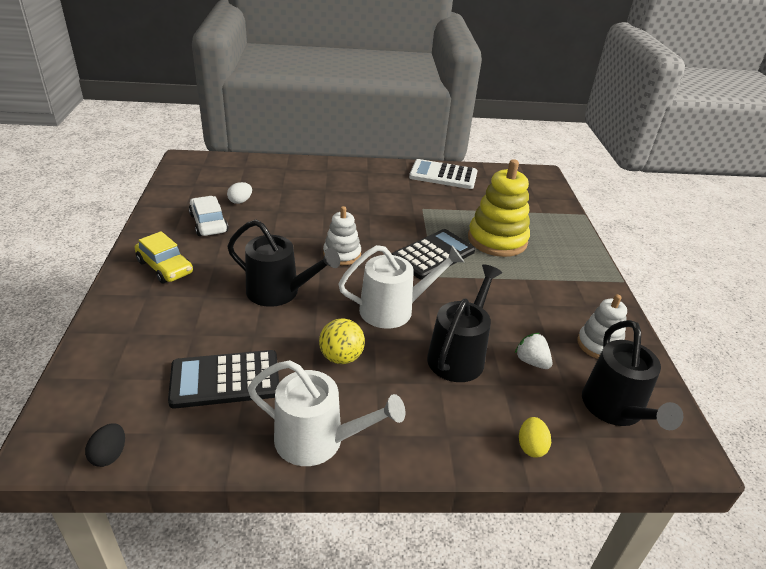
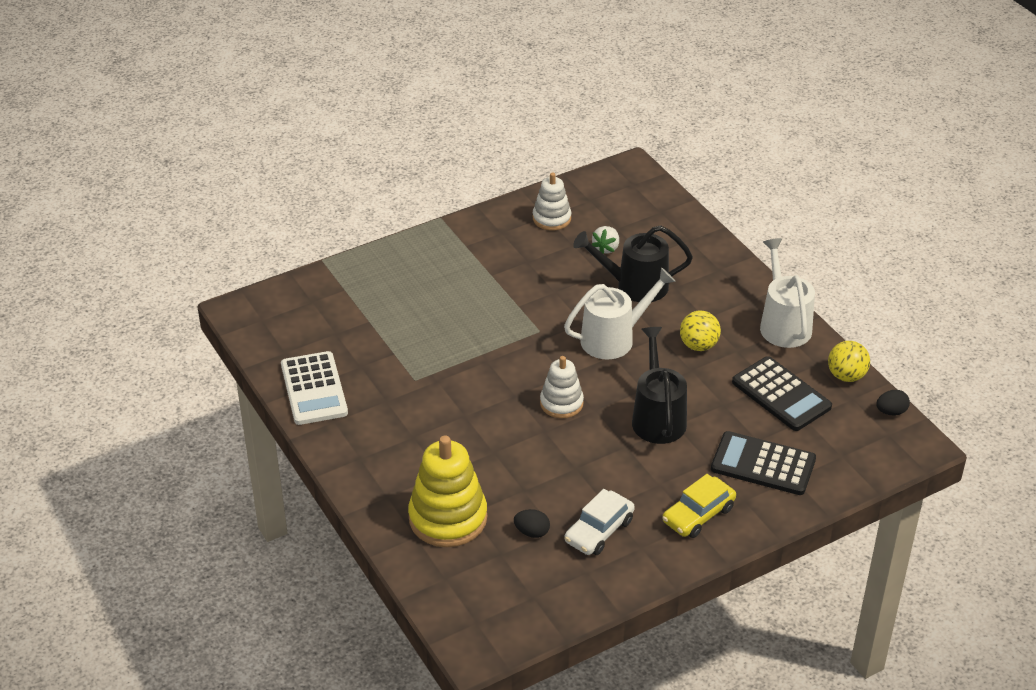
camera: 115 degrees left, 5 degrees up
yellow car [135,231,193,283] -> yellow car turned 150 degrees counterclockwise [662,474,736,538]
white egg [227,182,252,204] -> black egg [514,509,550,538]
white watering can [338,245,464,329] -> white watering can turned 105 degrees clockwise [564,268,676,359]
black calculator [391,229,475,280] -> black calculator moved to [711,431,816,495]
yellow stacking toy [468,159,530,257] -> yellow stacking toy moved to [408,436,487,547]
yellow egg [519,417,551,458] -> none
black watering can [582,320,684,430] -> none
none -> yellow ball [828,341,870,382]

